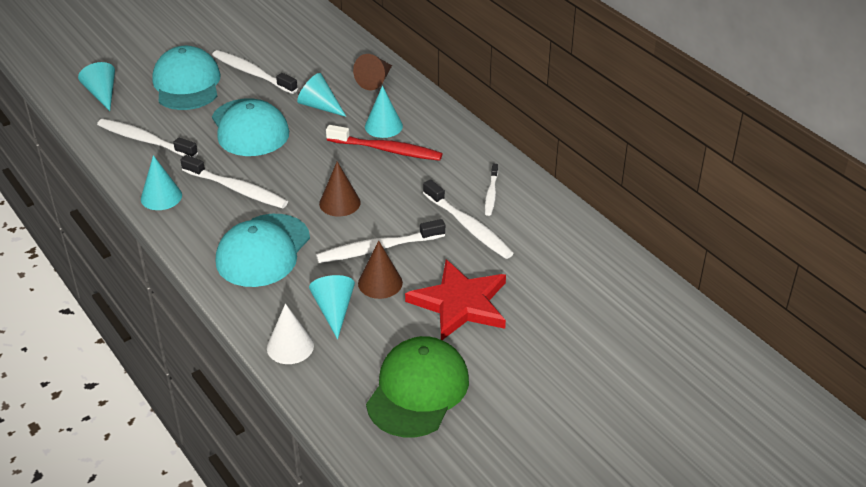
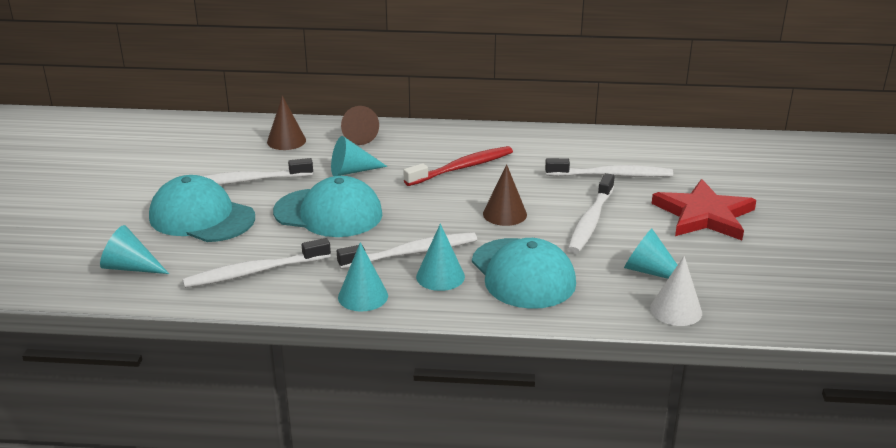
camera: 50 degrees left, 10 degrees down
brown cone [358,240,403,299] -> brown cone moved to [267,95,306,150]
turquoise cone [365,86,403,138] -> turquoise cone moved to [416,224,465,291]
green cap [366,336,469,437] -> none
white toothbrush [485,164,498,216] -> none

